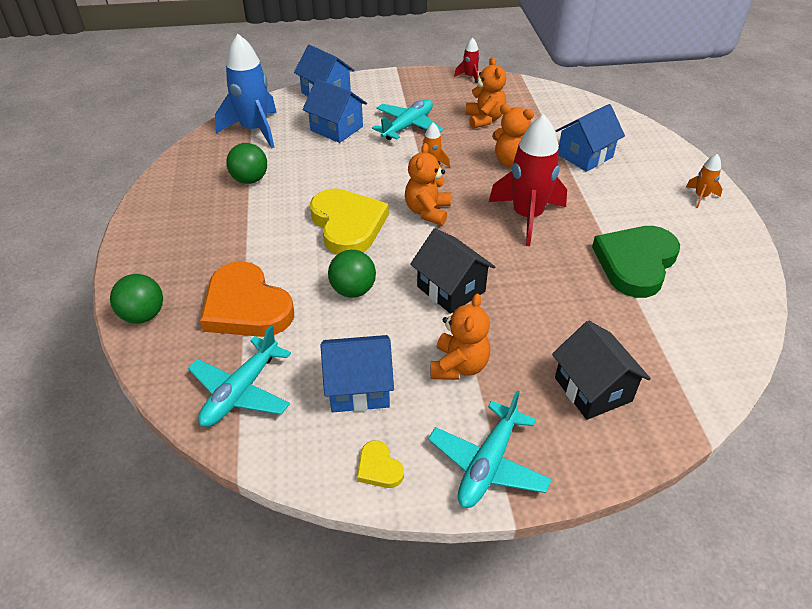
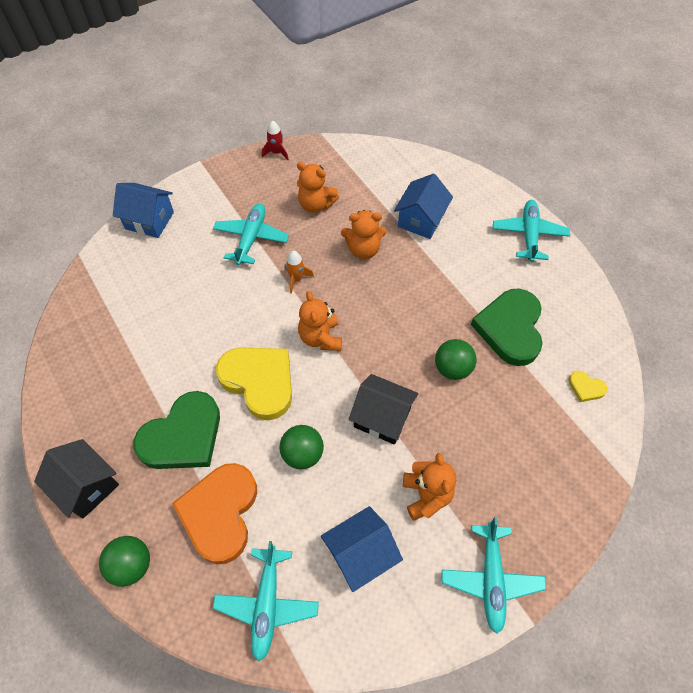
camera: 25 degrees left, 15 degrees up
orange heart [200,261,294,337] -> orange heart turned 75 degrees clockwise [172,463,257,564]
blue rocket [215,34,277,149] -> none
green ball [226,143,267,184] -> green ball moved to [435,339,477,380]
blue house [303,79,367,143] -> none
yellow heart [357,440,404,488] -> yellow heart moved to [568,371,608,402]
orange teddy bear [465,57,506,129] -> orange teddy bear turned 150 degrees clockwise [297,162,339,213]
red rocket [489,114,567,246] -> none
black house [552,321,651,420] -> black house moved to [34,439,119,518]
orange rocket [685,154,722,208] -> turquoise plane [493,200,570,262]
none -> green heart [133,391,220,469]

